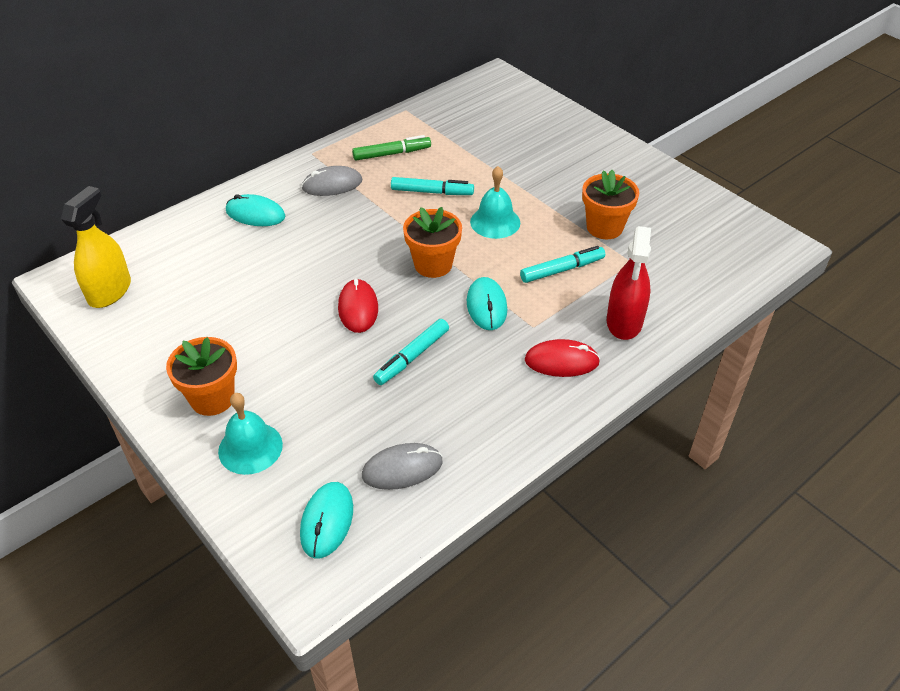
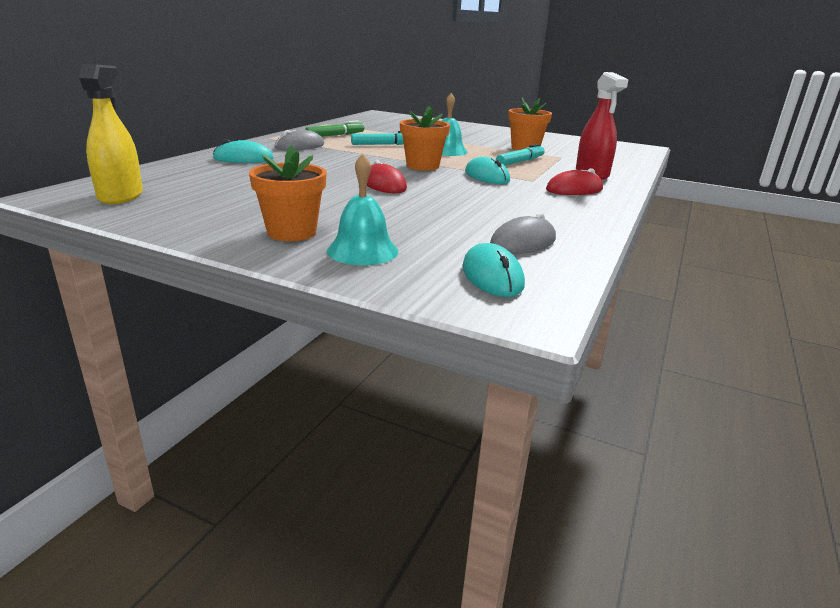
camera: 25 degrees left, 20 degrees down
turquoise marker [373,319,449,385] -> none

